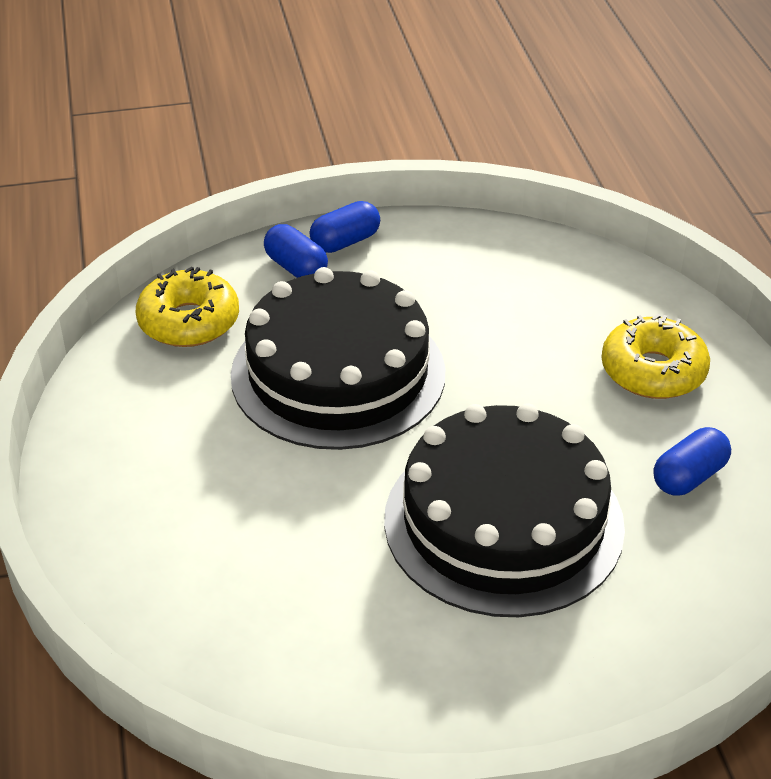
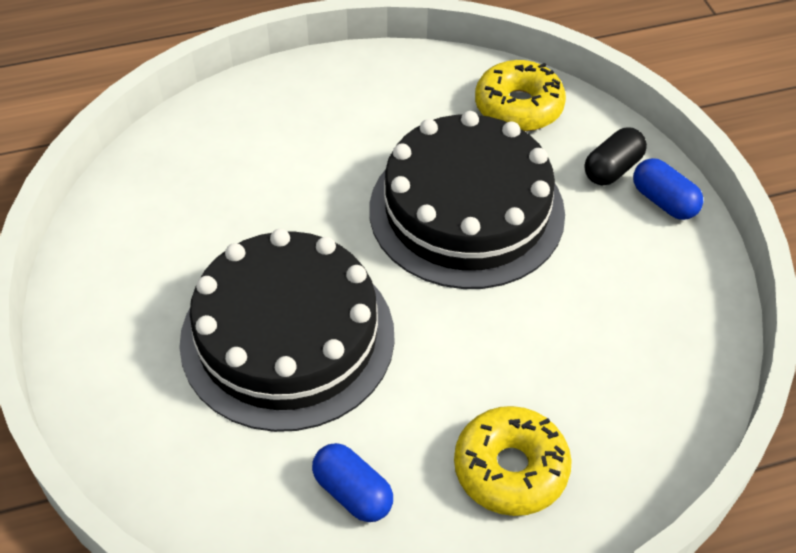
camera: 85 degrees right, 10 degrees up
blue capsule [264,224,328,278] -> black capsule [585,127,647,185]

